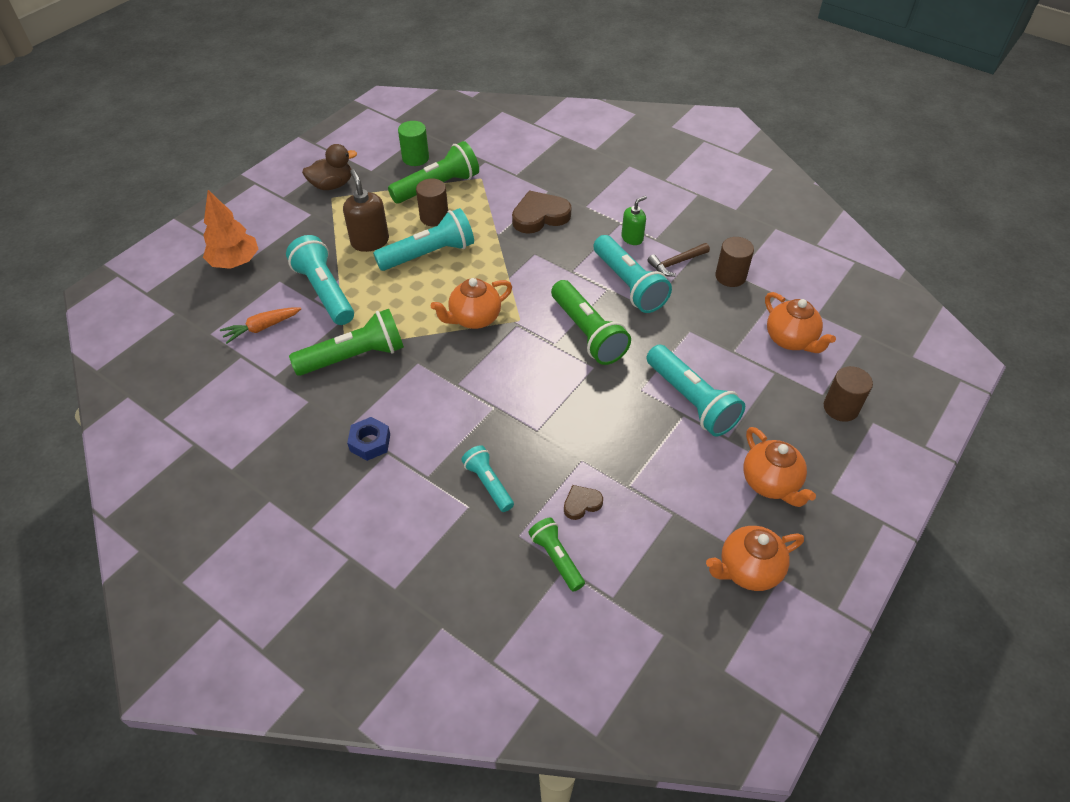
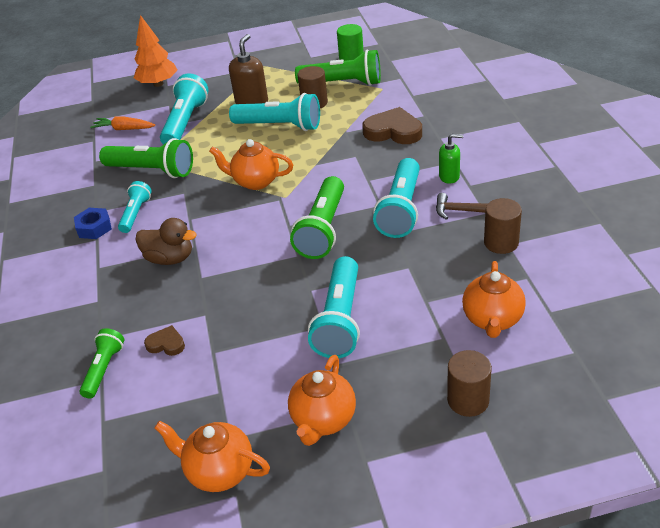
camera: 45 degrees right, 10 degrees down
brown duck [302,144,357,190] -> brown duck moved to [135,218,197,265]
turquoise flashlight [461,445,514,512] -> turquoise flashlight moved to [118,181,152,233]

